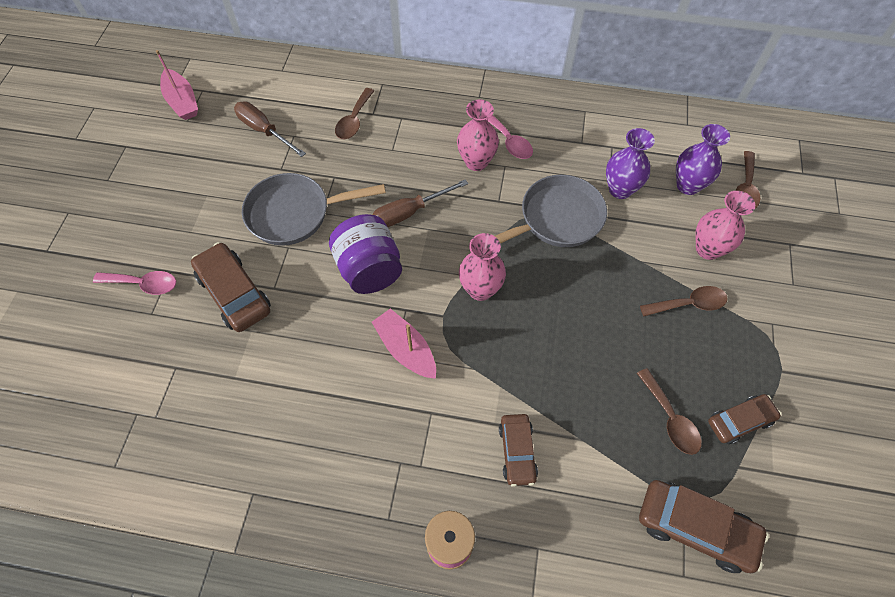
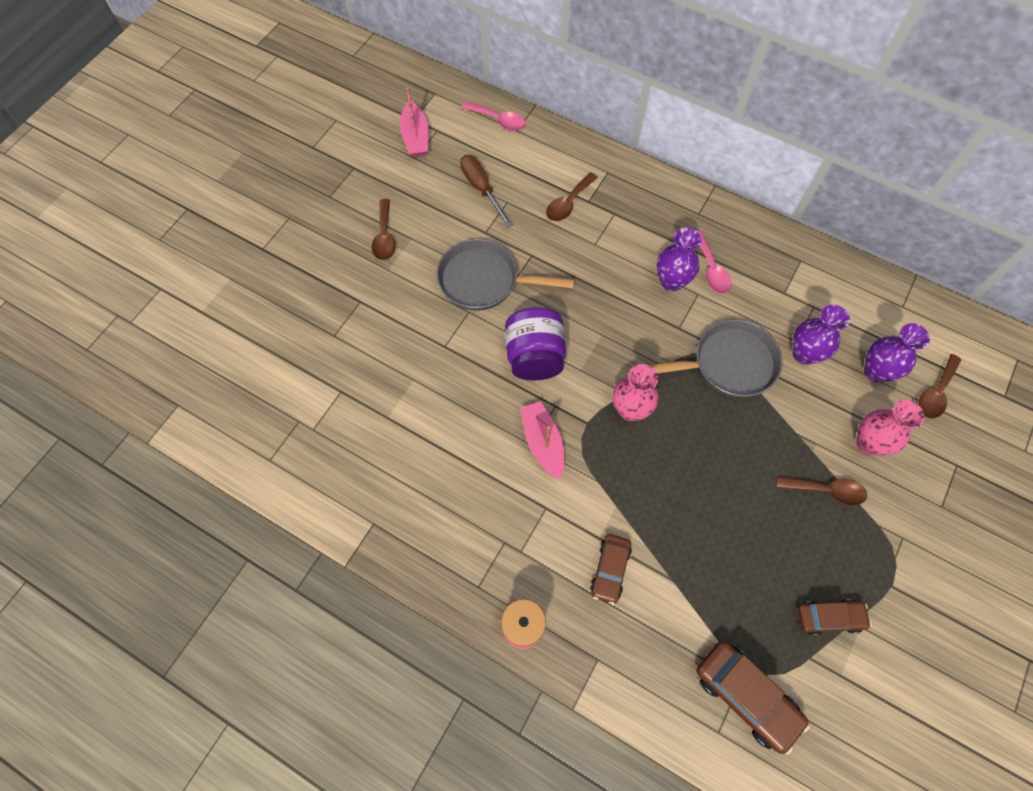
camera: 20 degrees right, 5 degrees up
pink spoon [93,271,176,295] -> pink spoon moved to [461,101,526,131]
brown car [191,242,271,332] -> none
brown screwdriver [373,179,468,227] -> none
pink vase [457,99,499,171] -> purple vase [656,228,701,291]
brown spoon [637,368,702,455] -> brown spoon moved to [372,199,396,260]

